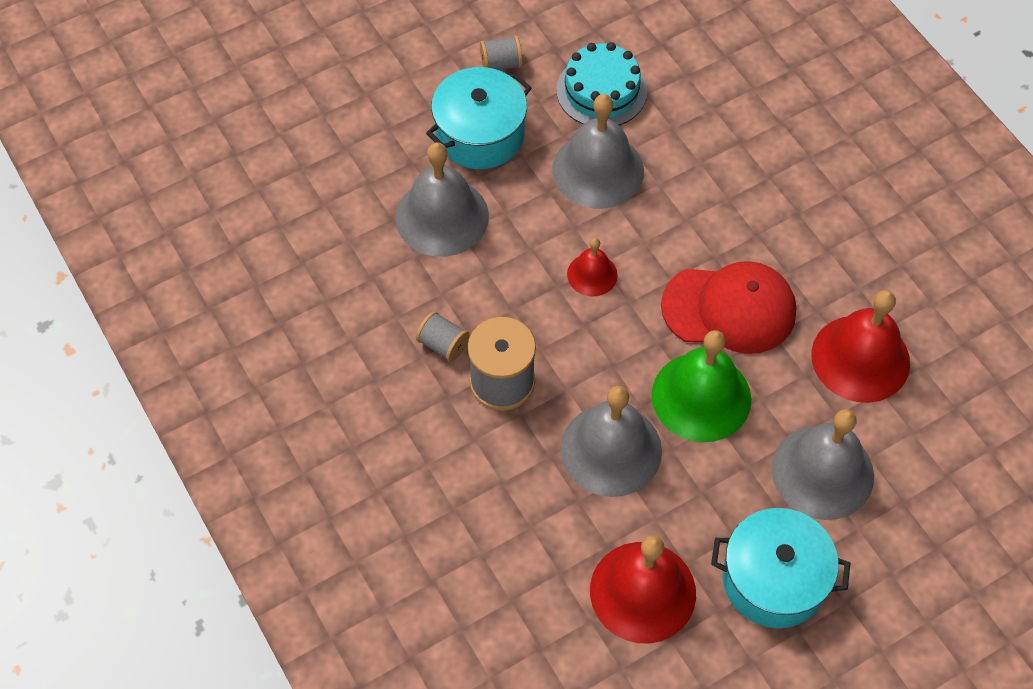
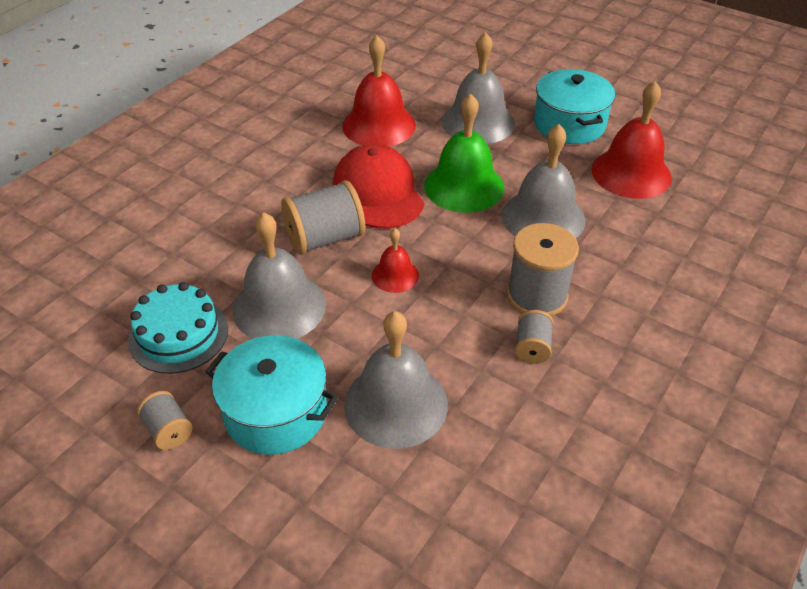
camera: 115 degrees left, 15 degrees down
none -> grey spool [281,180,365,255]

